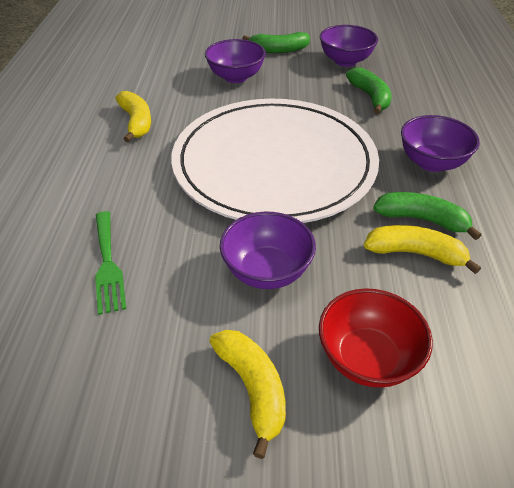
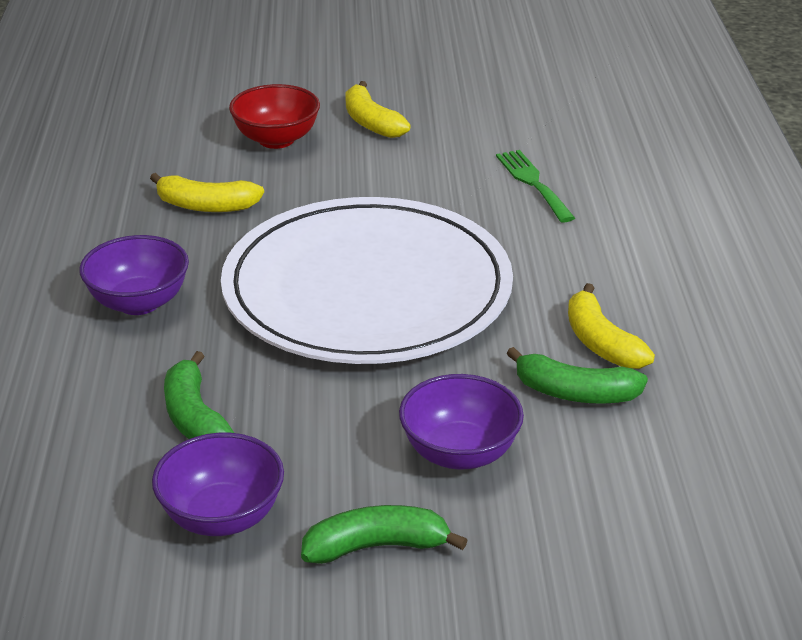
camera: 175 degrees right, 10 degrees down
purple bowl [220,212,316,289] -> none
green banana [373,192,481,240] -> green banana moved to [506,347,648,404]

